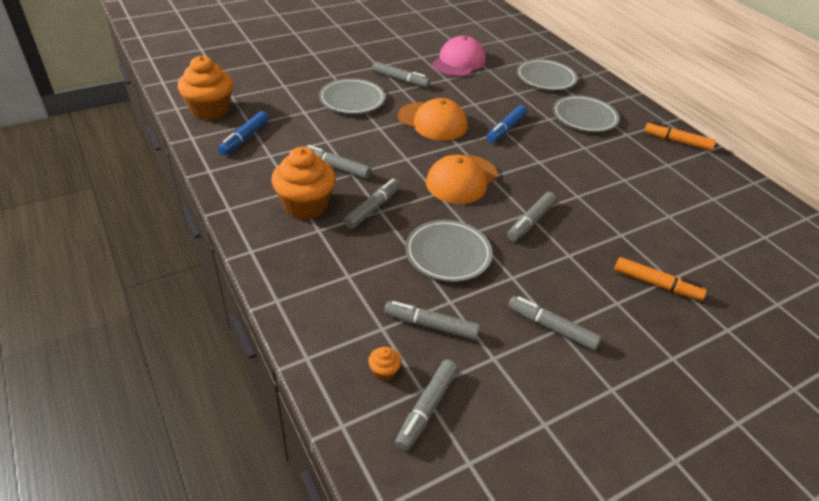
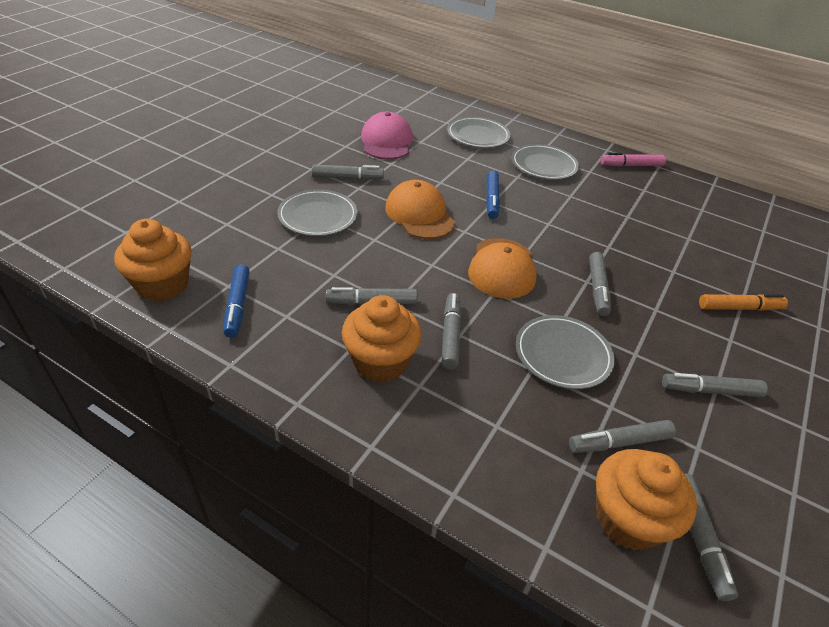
camera: 30 degrees left, 0 degrees up
orange cupcake [368,347,401,381] -> orange cupcake [596,449,697,551], size x2.43
orange cap [398,98,467,141] -> orange cap turned 120 degrees counterclockwise [385,180,456,239]
orange marker [644,122,716,151] -> pink marker [601,153,666,166]

